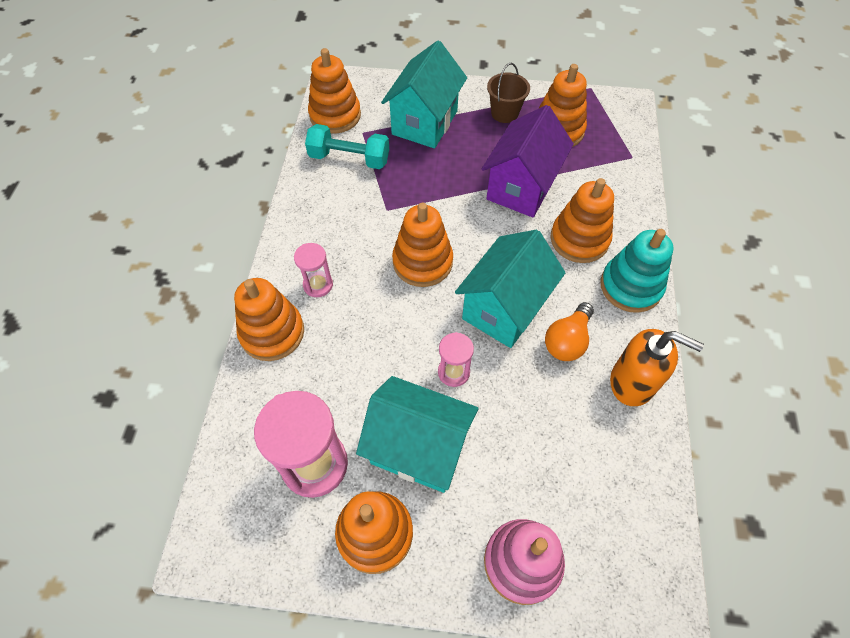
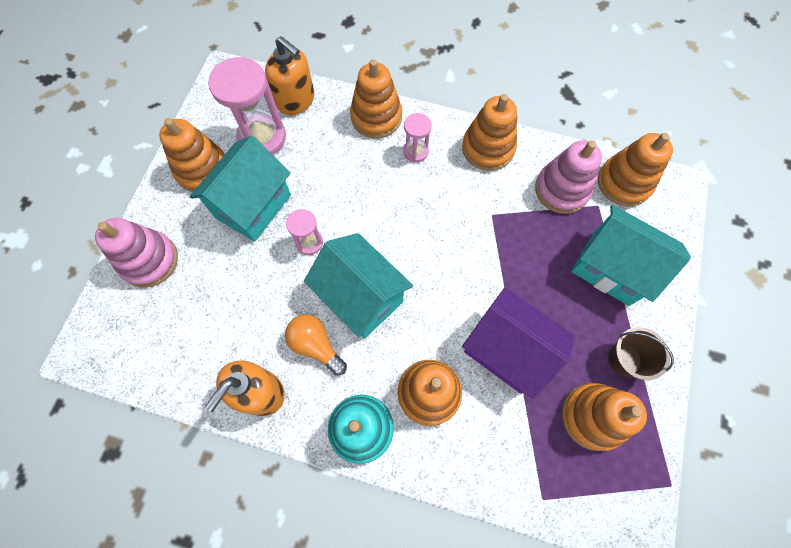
camera: 100 degrees right, 10 degrees up
turquoise dumbbell [305,124,389,169] -> pink stacking toy [535,140,602,214]
orange stacking toy [392,203,453,287] -> orange stacking toy moved to [462,94,517,171]
none -> orange soap dispenser [265,36,315,115]

